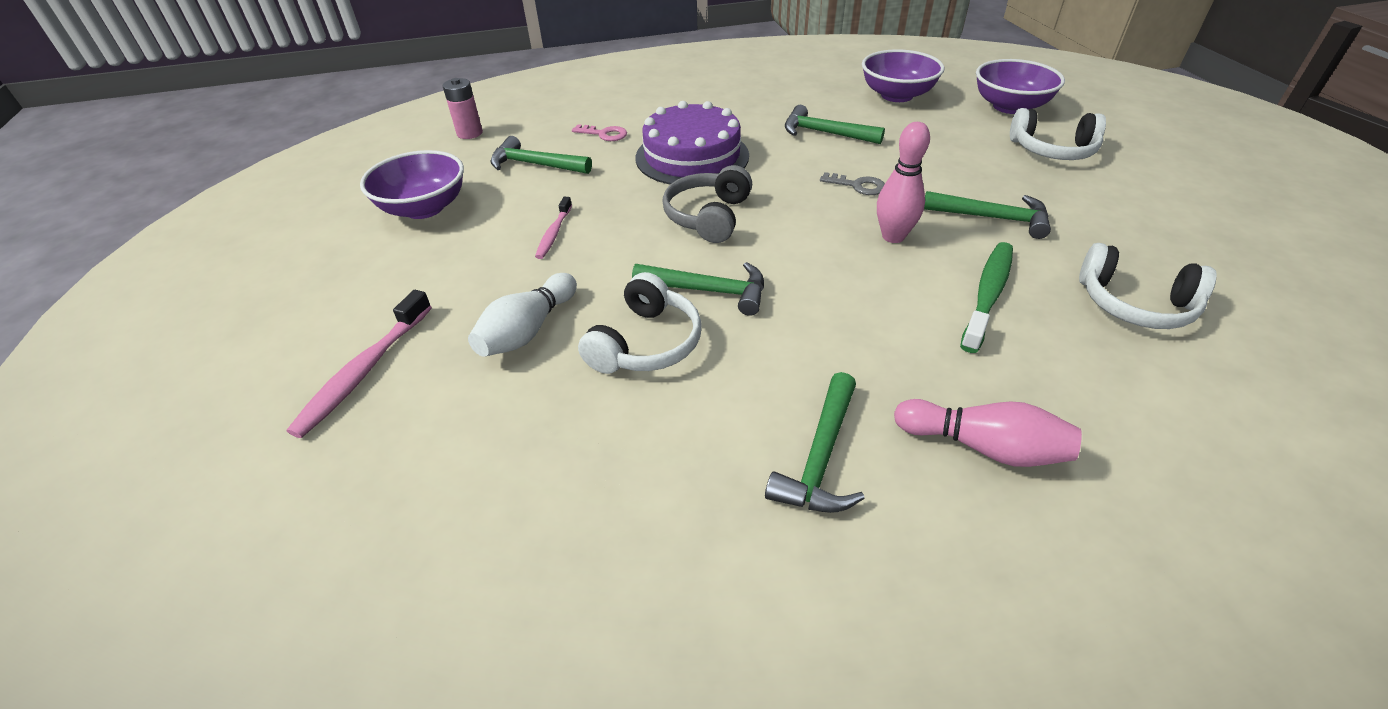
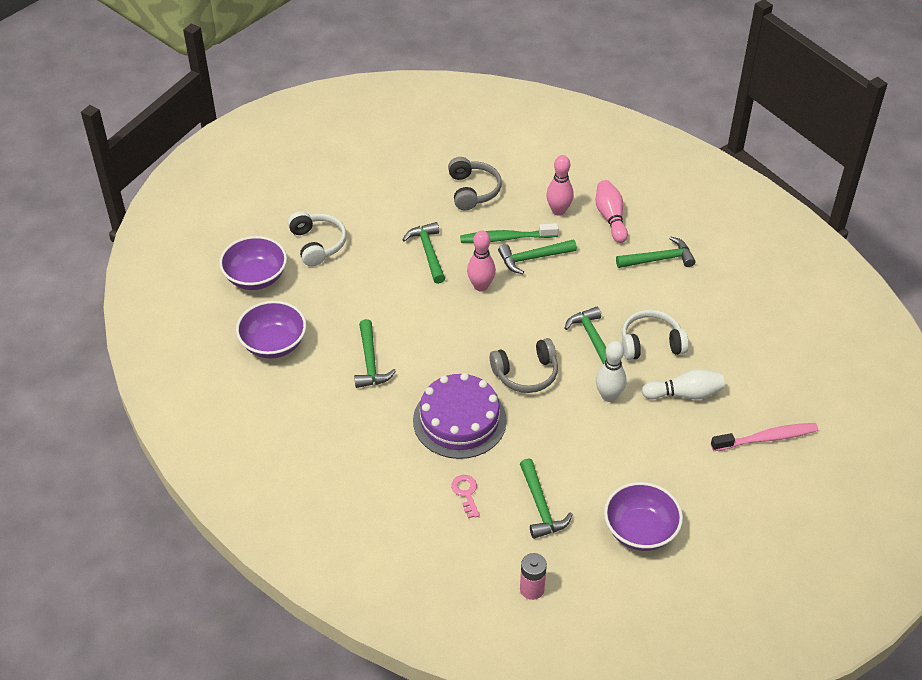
camera: 125 degrees left, 5 degrees up
pink toothbrush [535,197,572,259] -> none
grey key [820,172,885,195] -> none
white headphones [1079,243,1217,329] -> grey headphones [448,157,502,210]
none -> green hammer [498,239,577,274]
none -> pink bowling pin [546,155,574,216]
none -> white bowling pin [596,341,626,402]

